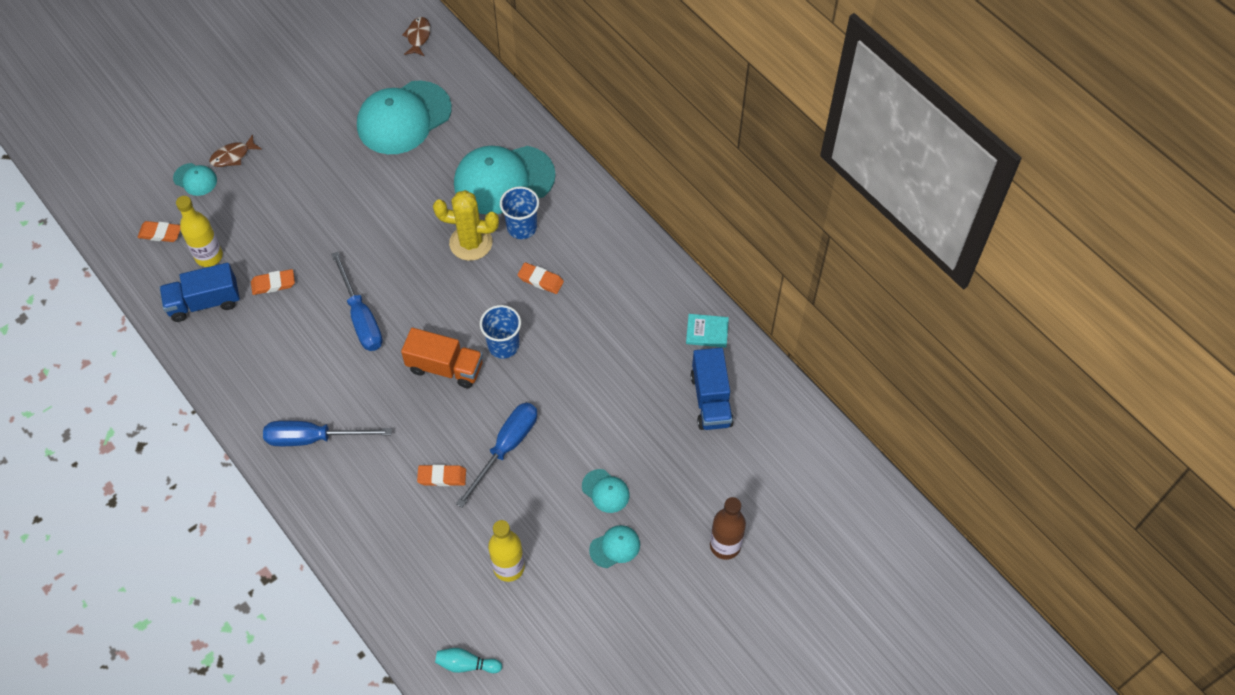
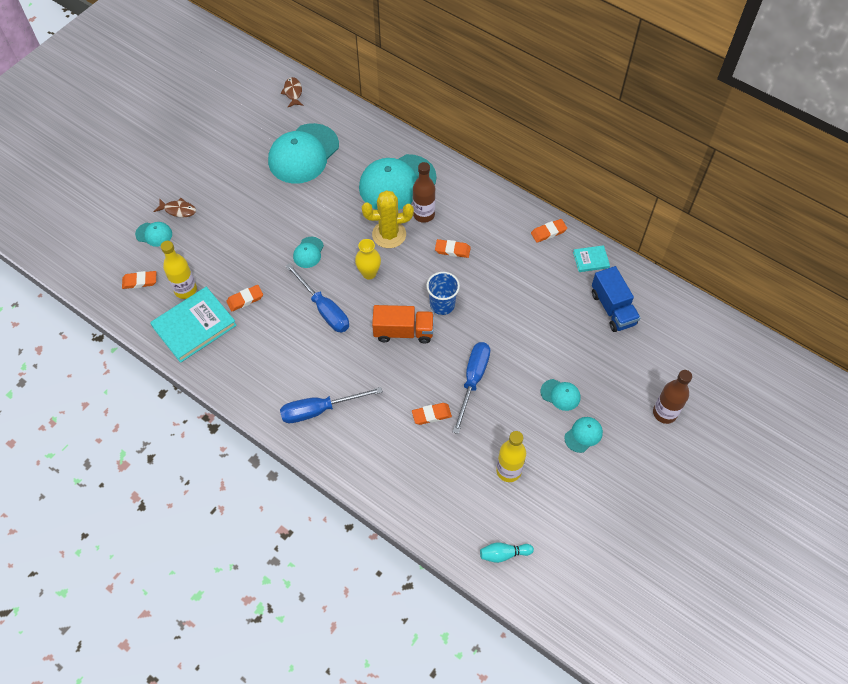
camera: 15 degrees left, 0 degrees up
blue truck [159,263,240,322] -> turquoise book [150,287,237,363]
brown fish [209,134,262,167] -> brown fish turned 120 degrees counterclockwise [153,198,196,218]
blue cup [500,186,539,239] -> brown bottle [413,162,436,223]
none -> turquoise cap [293,237,324,268]
none -> yellow vase [355,239,381,279]
none -> orange eraser [531,219,567,243]

